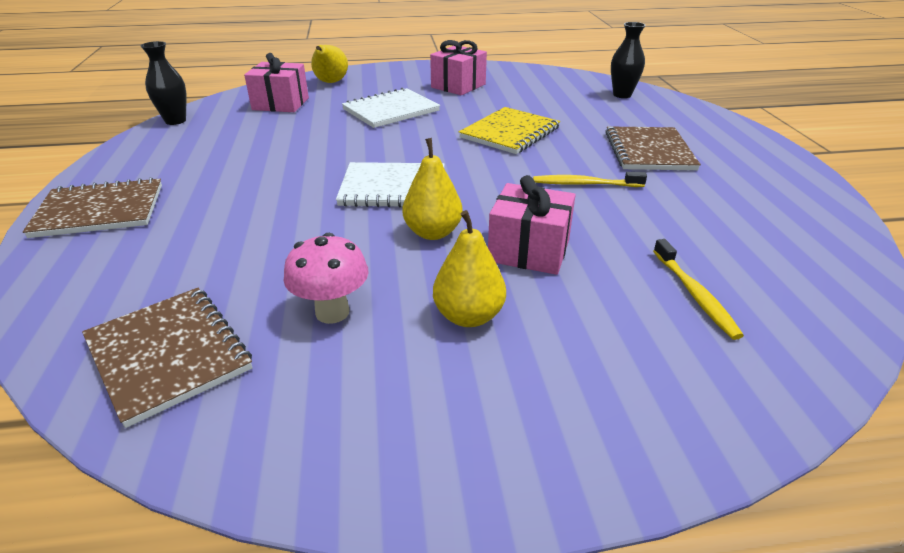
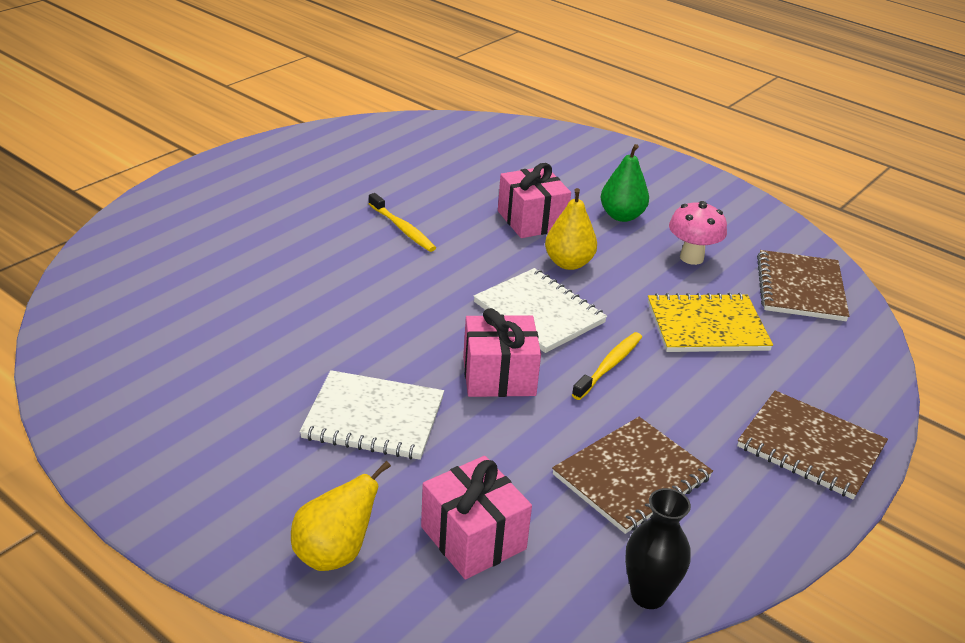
camera: 135 degrees left, 0 degrees up
pink gift [430,40,487,95] -> pink gift moved to [463,308,541,397]
yellow pear [433,210,506,327] -> green pear [600,144,649,222]
yellow notebook [459,107,560,154] -> yellow notebook moved to [648,293,773,352]
brown notebook [605,126,701,170] -> brown notebook moved to [552,417,713,534]
black vase [611,22,646,98] -> none
yellow toothbrush [653,239,744,340] -> yellow toothbrush moved to [572,332,642,400]

